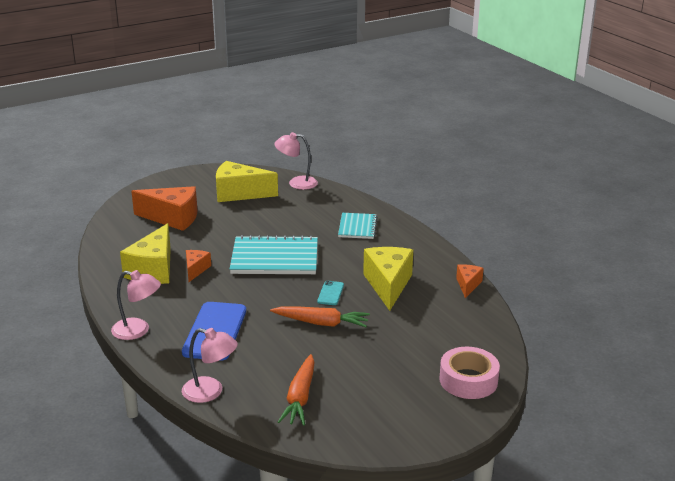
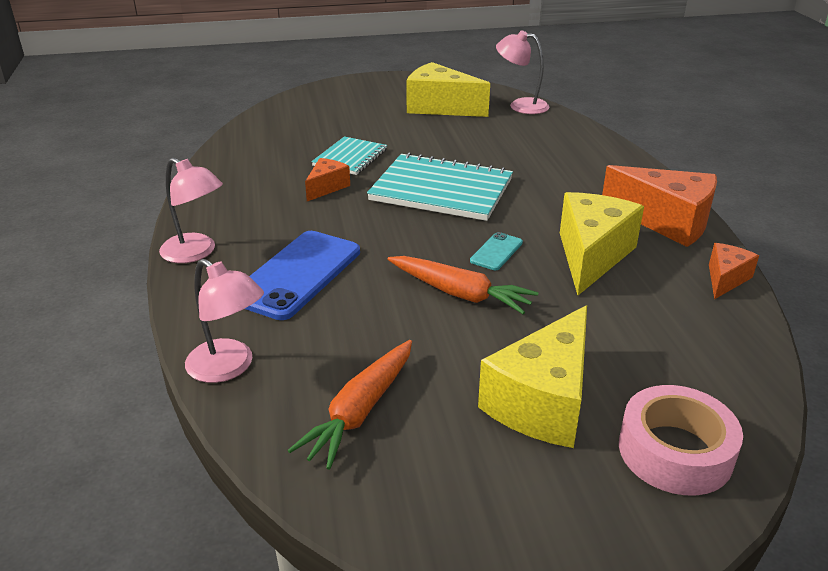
camera: 20 degrees right, 5 degrees up
yellow cheese [120,223,171,284] -> yellow cheese moved to [478,305,587,448]
orange cheese [131,186,197,231] -> orange cheese moved to [602,165,717,247]
turquoise notebook [338,213,377,239] -> turquoise notebook moved to [312,136,387,175]

